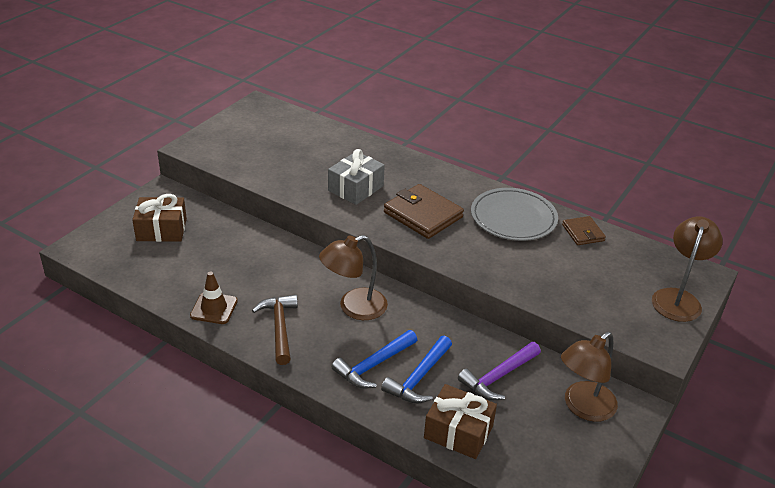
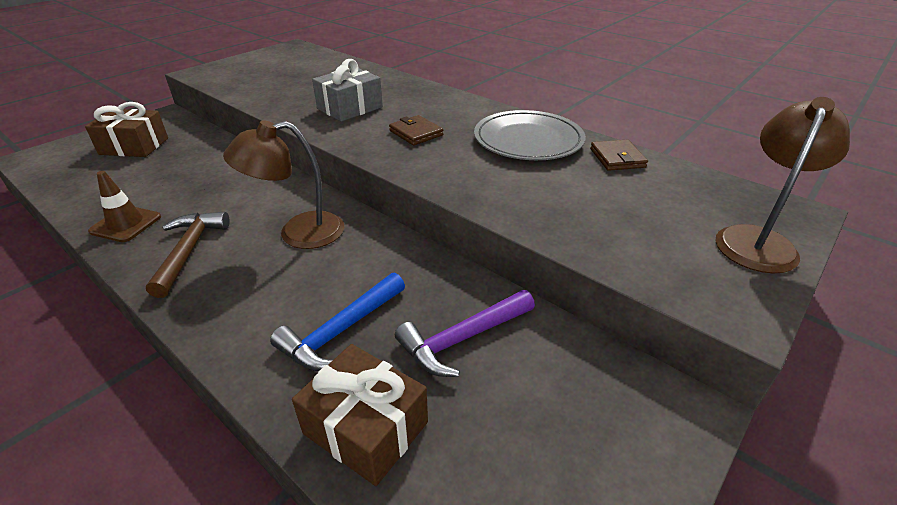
camera: 10 degrees right, 0 degrees up
blue hammer [332,330,417,389] -> none
brown wallet [384,184,464,239] -> brown wallet [389,115,443,145], size x0.57
brown lamp [561,332,618,422] -> none

